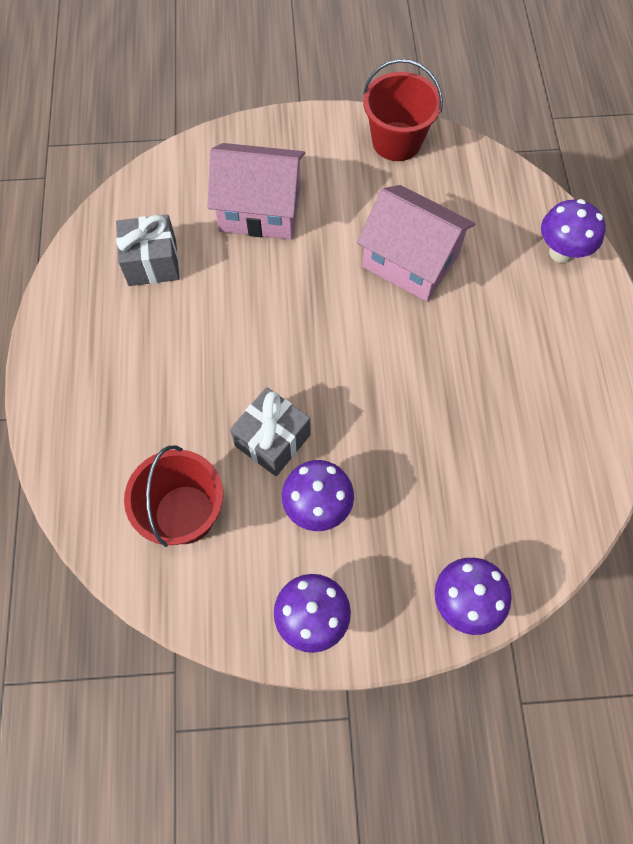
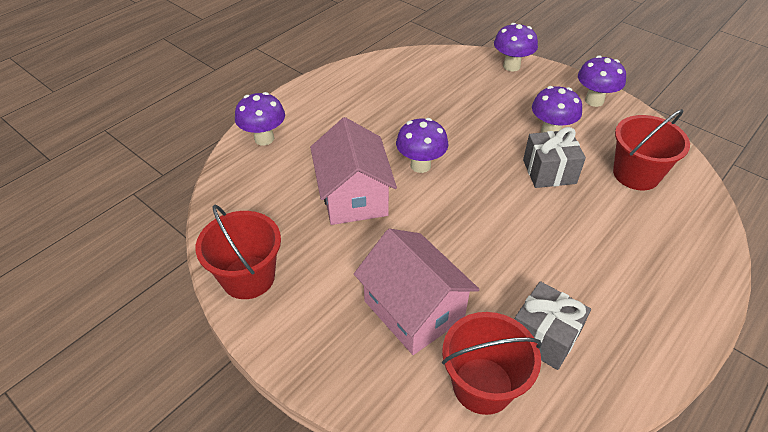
camera: 135 degrees left, 20 degrees down
none -> purple mushroom [396,118,448,173]
none -> red bucket [442,312,542,415]

